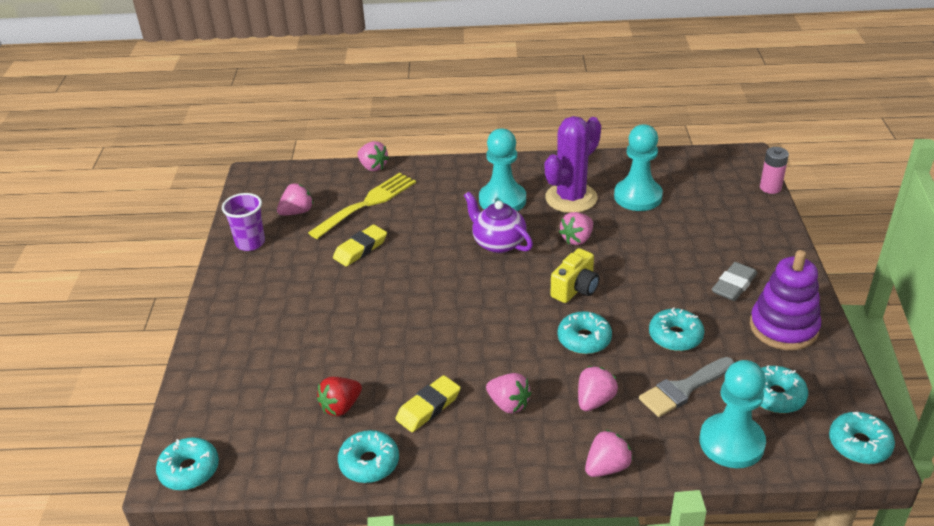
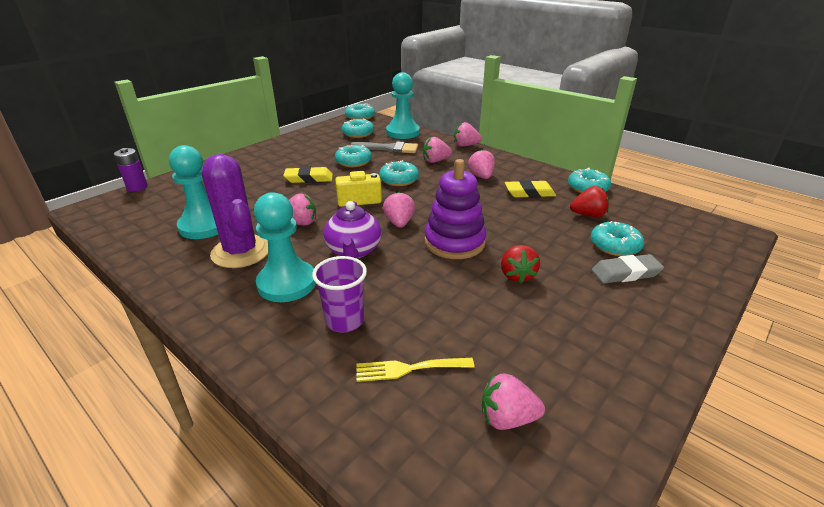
camera: 140 degrees left, 5 degrees down
turquoise donut [156,437,219,490] -> turquoise donut moved to [591,221,644,256]
purple cup [222,193,265,251] -> purple cup moved to [312,256,367,333]
yellow fork [308,173,416,239] -> yellow fork [356,358,475,382], size x0.60
yellow eraser [333,224,387,267] -> yellow eraser moved to [283,167,333,183]
pink strawberry [357,141,389,171] -> pink strawberry moved to [383,191,415,228]
purple cactus [545,116,601,213] -> purple cactus turned 60 degrees clockwise [202,154,268,268]
grey eraser [712,262,757,301] -> grey eraser moved to [592,254,664,284]
purple stacking toy [750,250,821,350] -> purple stacking toy moved to [425,159,486,259]
pink battery [760,147,789,194] -> purple battery [114,148,148,192]
none -> red strawberry [501,245,540,283]

